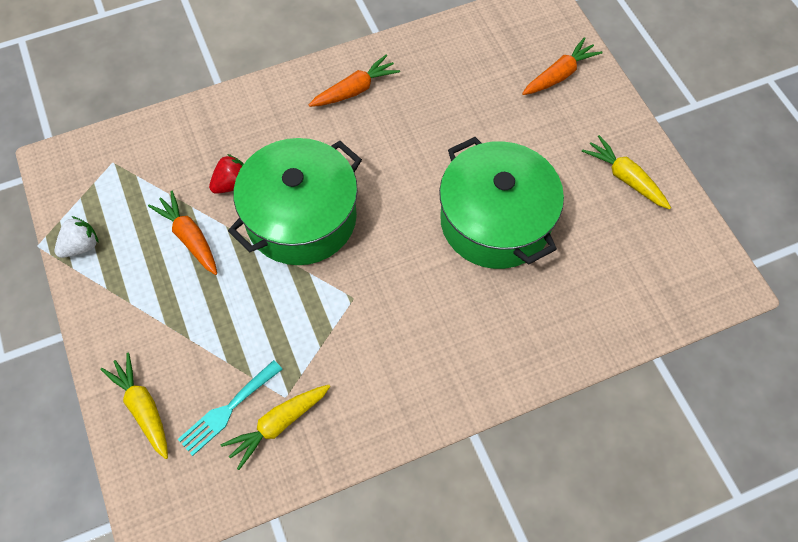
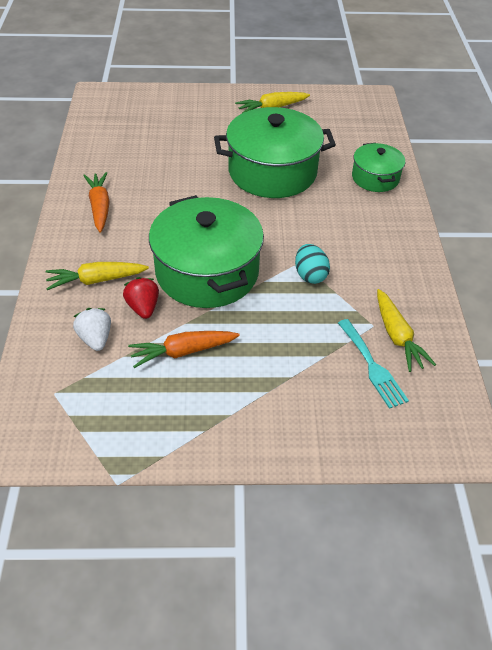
camera: 70 degrees left, 15 degrees down
white strawberry [55,216,99,258] -> white strawberry moved to [73,308,111,351]
yellow carrot [100,353,168,459] -> yellow carrot moved to [46,262,149,290]
orange carrot [522,37,602,95] -> none
none -> turquoise egg [295,244,330,284]
none -> green pot [352,143,405,192]

